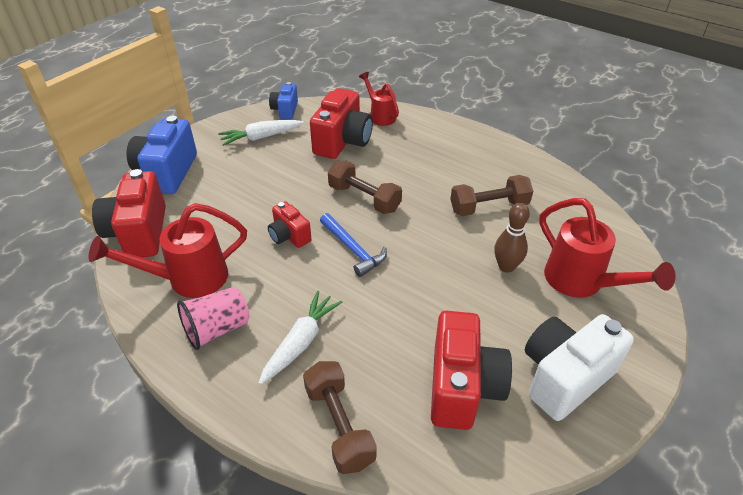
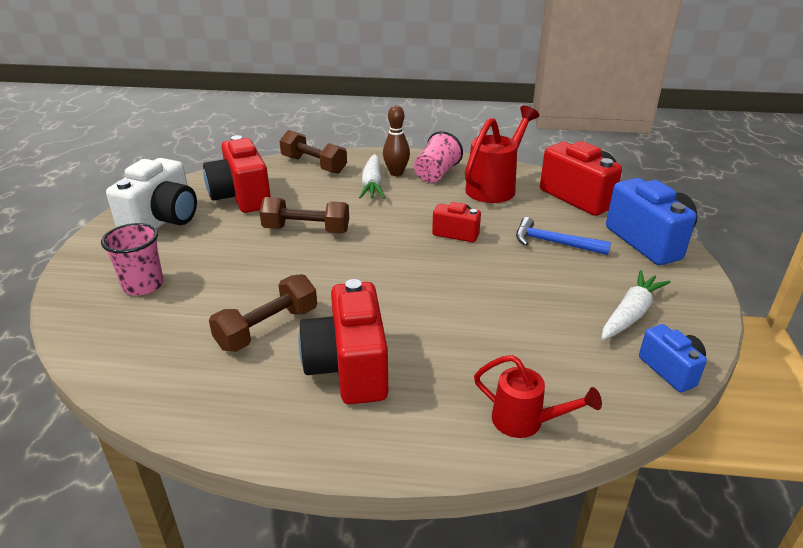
camera: 150 degrees right, 10 degrees down
red camera [310,88,373,159] -> red camera moved to [298,279,388,404]
blue hammer [320,213,387,277] -> blue hammer moved to [516,217,611,255]
brown dumbbell [328,161,402,214] -> brown dumbbell moved to [259,197,349,233]
brown bowling pin [494,203,530,273] -> brown bowling pin moved to [383,105,410,176]
red watering can [539,198,675,298] -> pink cup [101,223,164,296]

